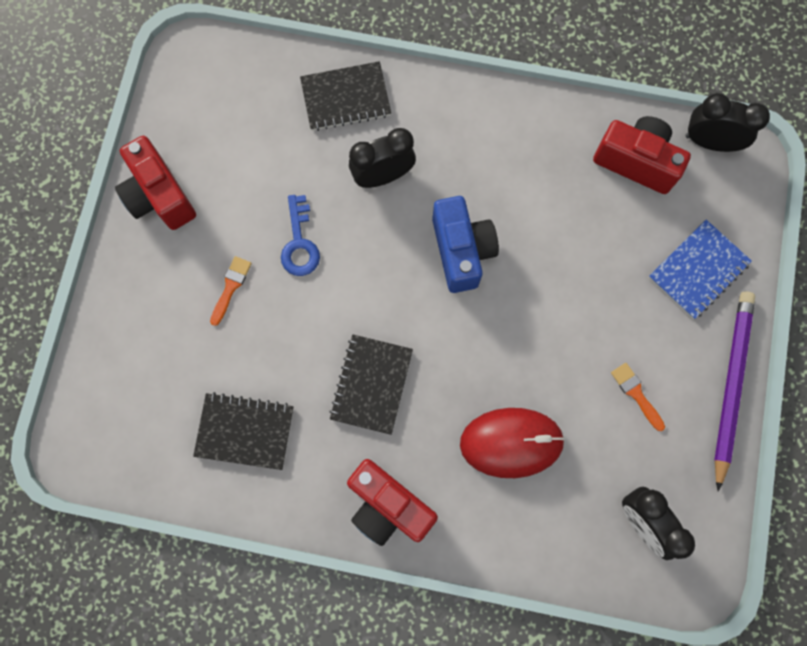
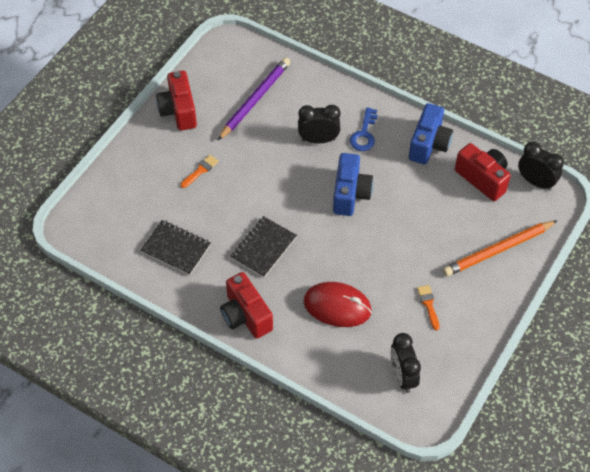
camera: 20 degrees right, 20 degrees down
blue key [281,195,320,276] -> blue key moved to [350,107,378,151]
black notebook [300,61,391,131] -> none
blue notebook [648,220,752,319] -> orange pencil [443,220,558,276]
purple pencil [714,292,755,491] -> purple pencil moved to [217,57,290,141]
none -> blue camera [409,103,453,164]

